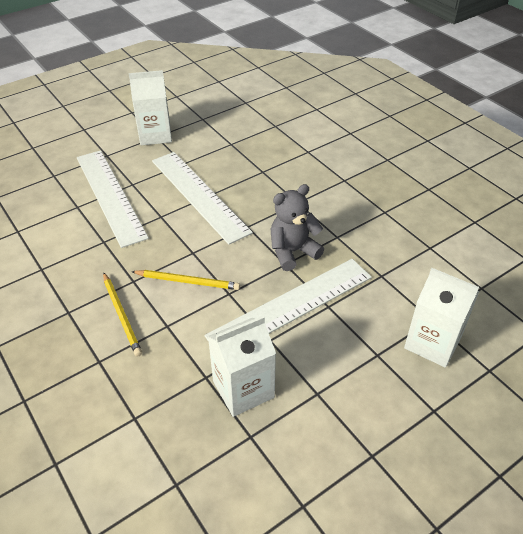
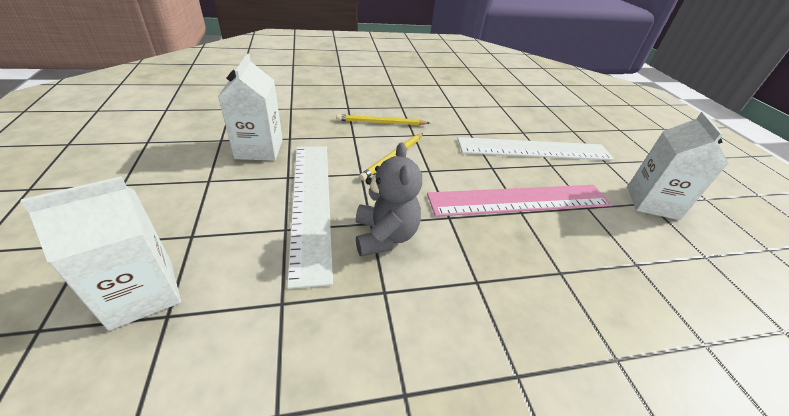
camera: 110 degrees right, 5 degrees down
white ruler [152,152,253,245] -> pink ruler [427,185,612,217]

